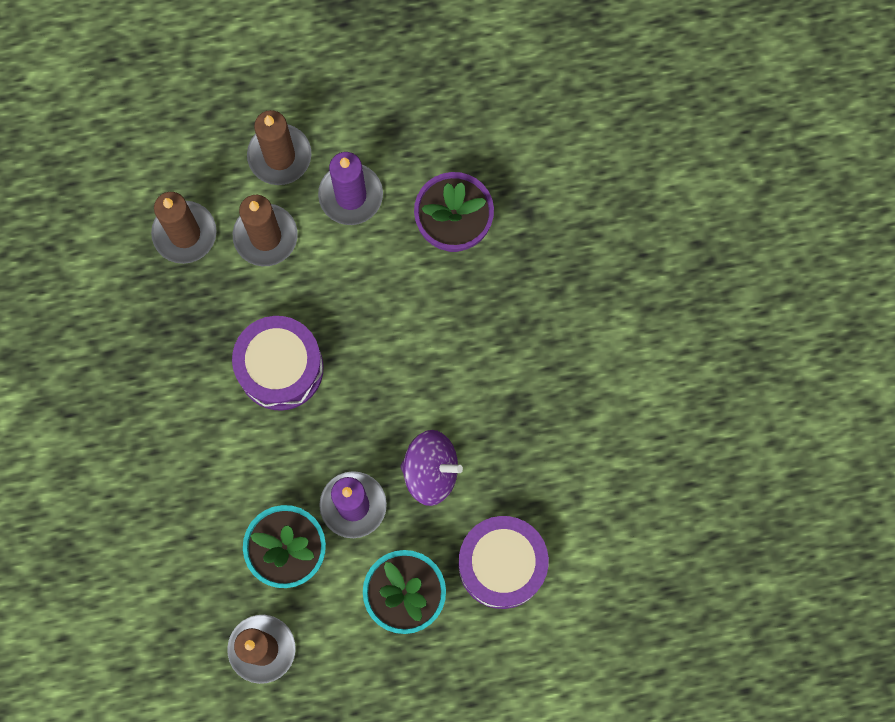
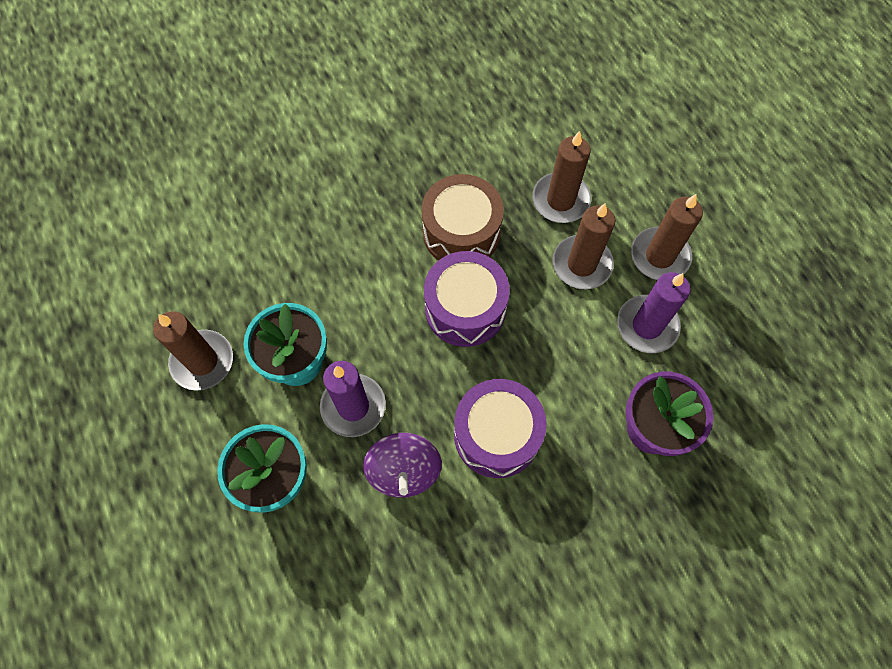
camera: 75 degrees right, 10 degrees down
purple drum [458,516,549,609] -> purple drum moved to [454,379,547,478]
none -> brown drum [421,174,504,260]

